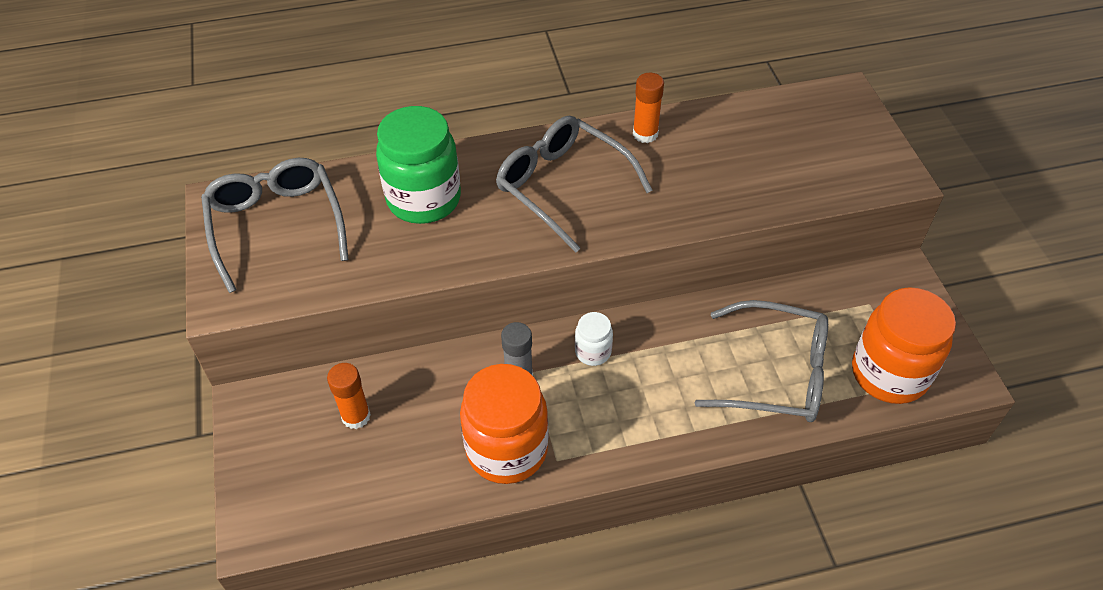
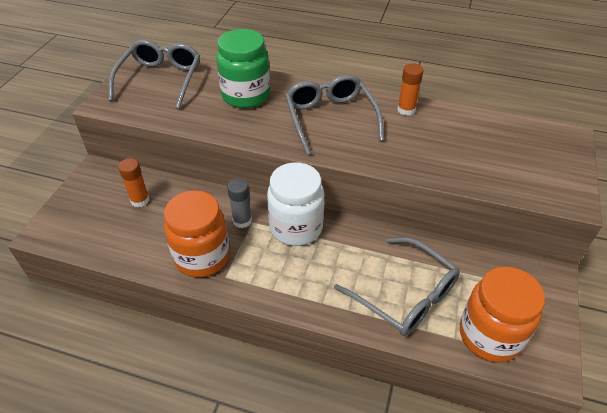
camera: 30 degrees right, 5 degrees down
white jar [575,312,613,366] -> white jar [267,162,325,246], size x2.08

